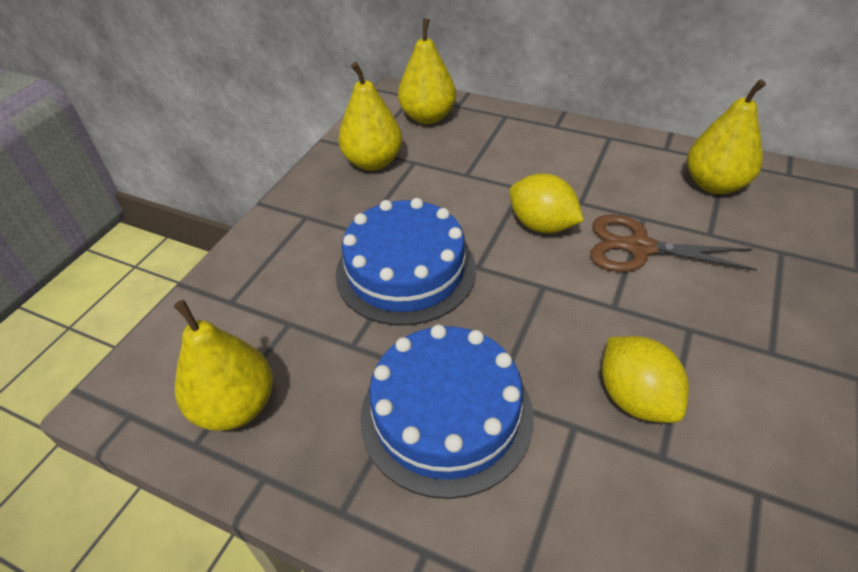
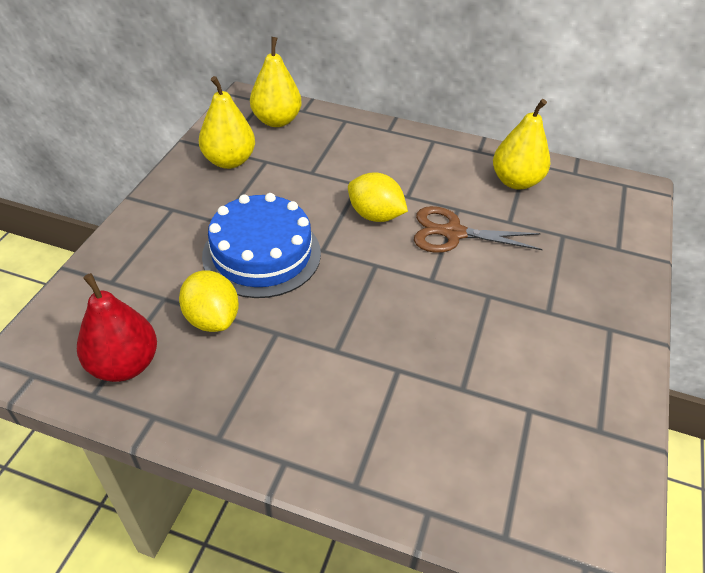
camera: 10 degrees left, 0 degrees up
yellow pear [174,300,273,431] -> red pear [77,273,157,382]
blue cake [360,324,534,499] -> none
yellow lemon [602,336,689,423] -> yellow lemon moved to [179,270,239,332]

